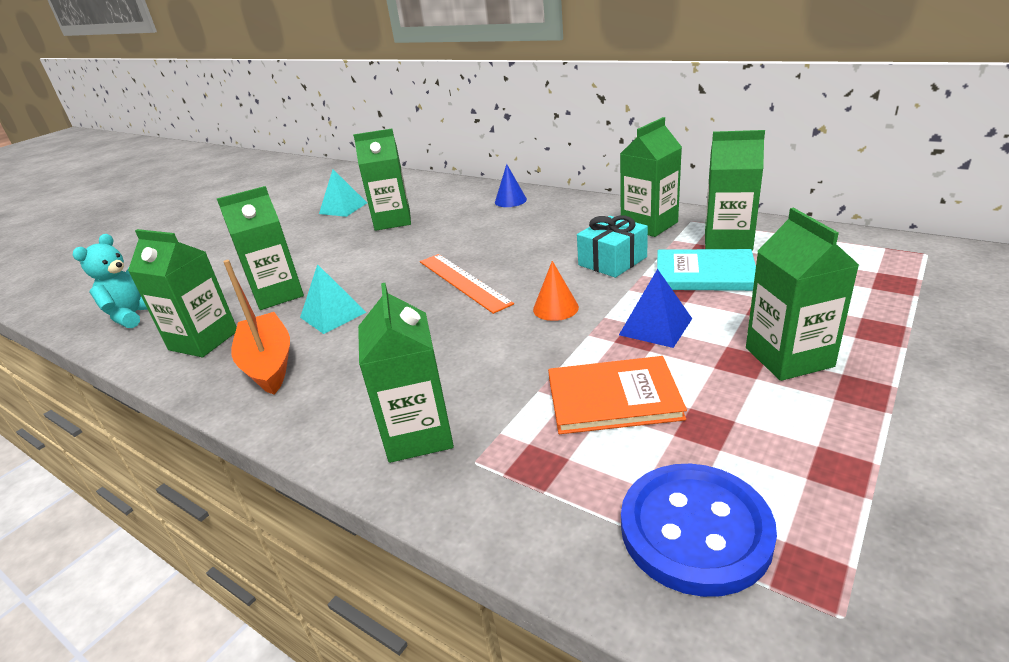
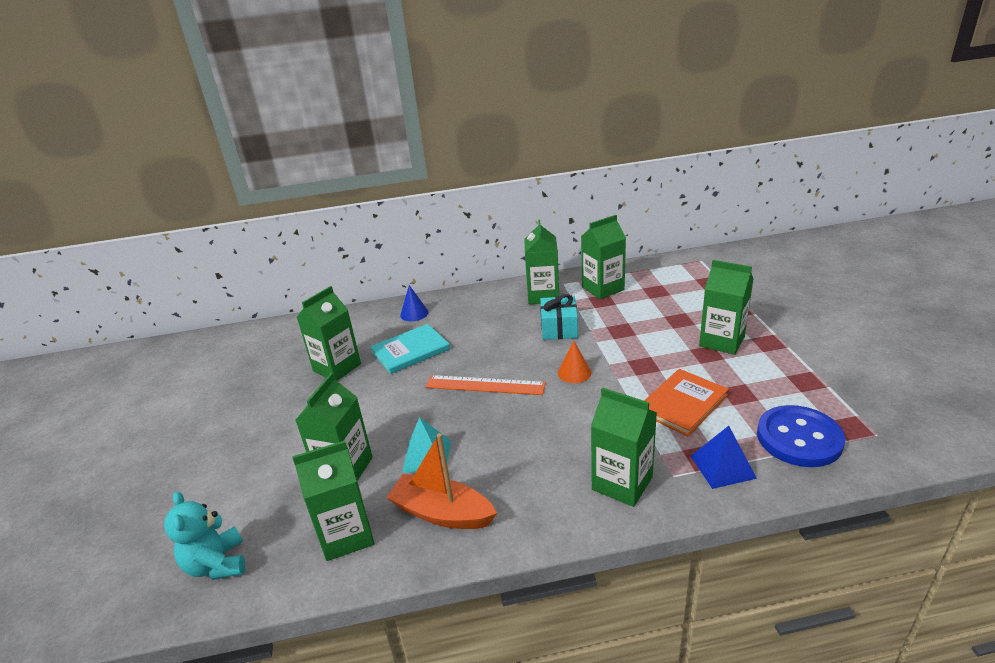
camera: 45 degrees left, 0 degrees up
turquoise pyramid [319,169,367,217] -> none
blue pyramid [619,269,692,348] -> blue pyramid moved to [691,426,757,489]
turquoise book [657,249,756,291] -> turquoise book moved to [370,324,450,374]

